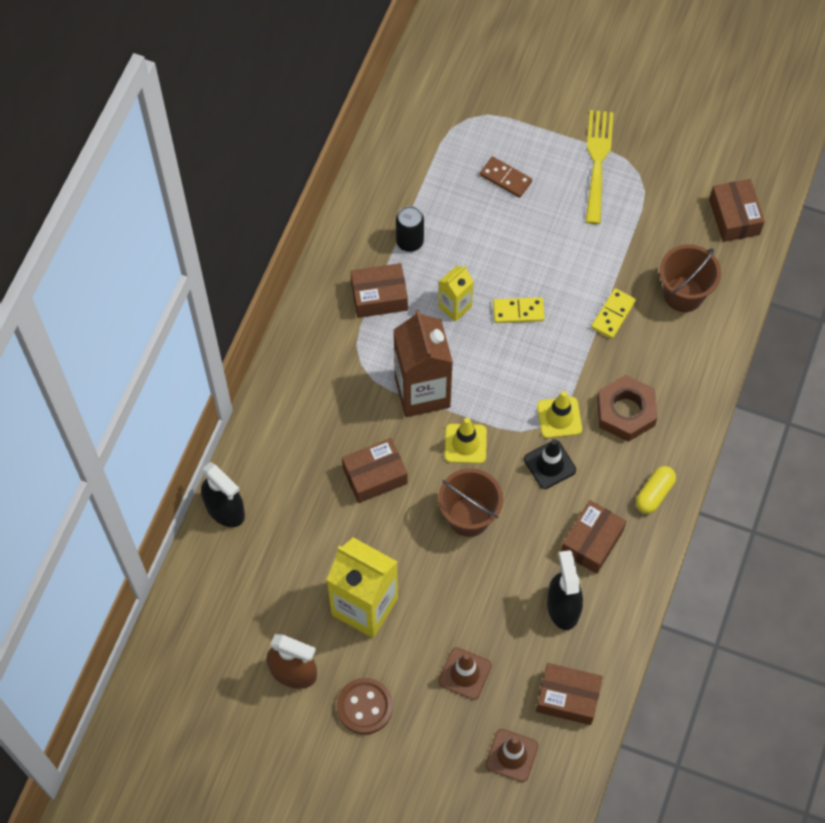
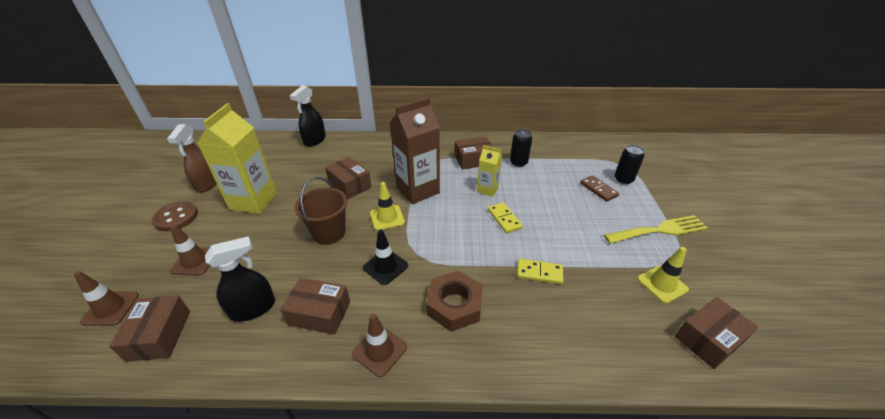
camera: 70 degrees right, 25 degrees down
brown box [351,263,408,318] -> brown box turned 75 degrees counterclockwise [455,137,494,169]
brown domino [480,156,532,198] -> brown domino turned 45 degrees counterclockwise [580,175,619,202]
yellow traffic cone [537,391,582,438] -> yellow traffic cone moved to [637,247,689,304]
yellow capsule [636,466,676,514] -> brown traffic cone [352,313,407,377]
brown bucket [660,244,721,312] -> none
none -> black can [615,145,644,184]

